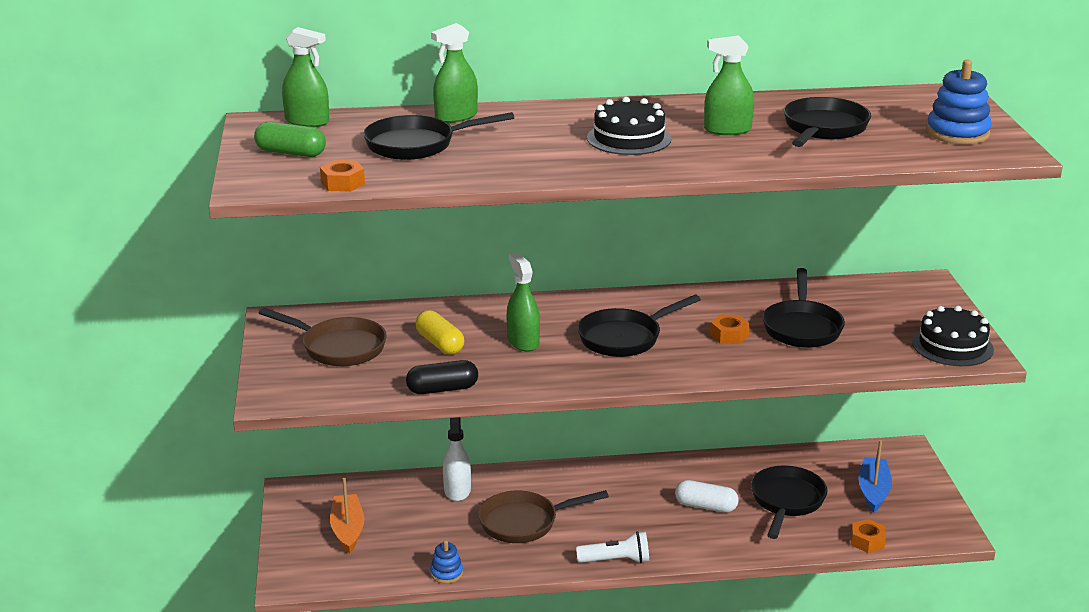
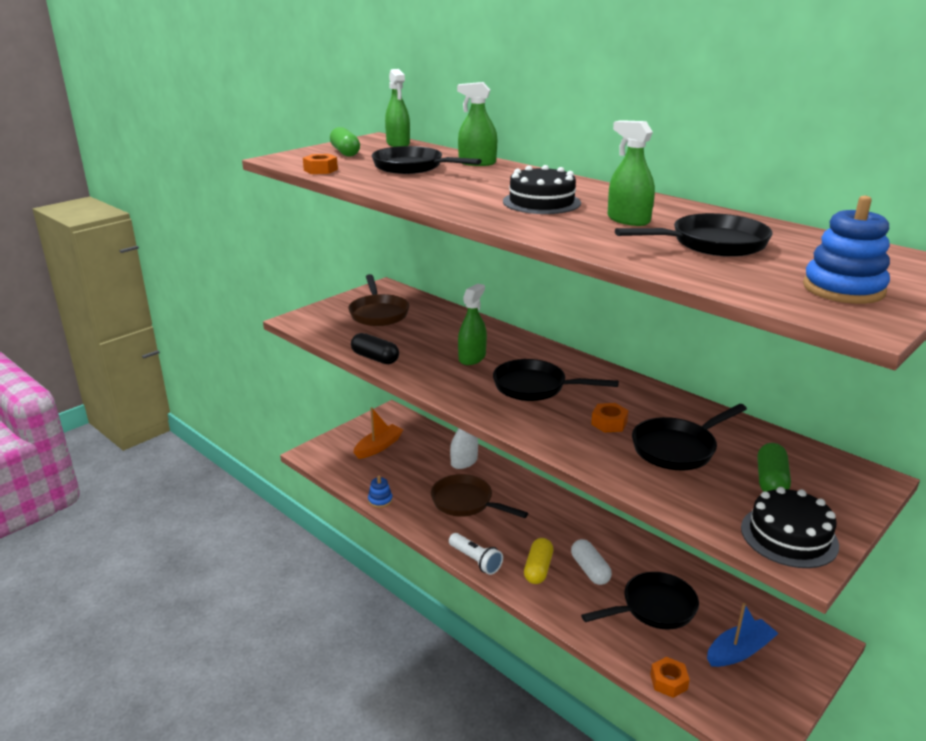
camera: 50 degrees right, 0 degrees up
yellow capsule [416,310,464,355] -> yellow capsule moved to [524,538,553,584]
none -> green capsule [758,443,791,492]

